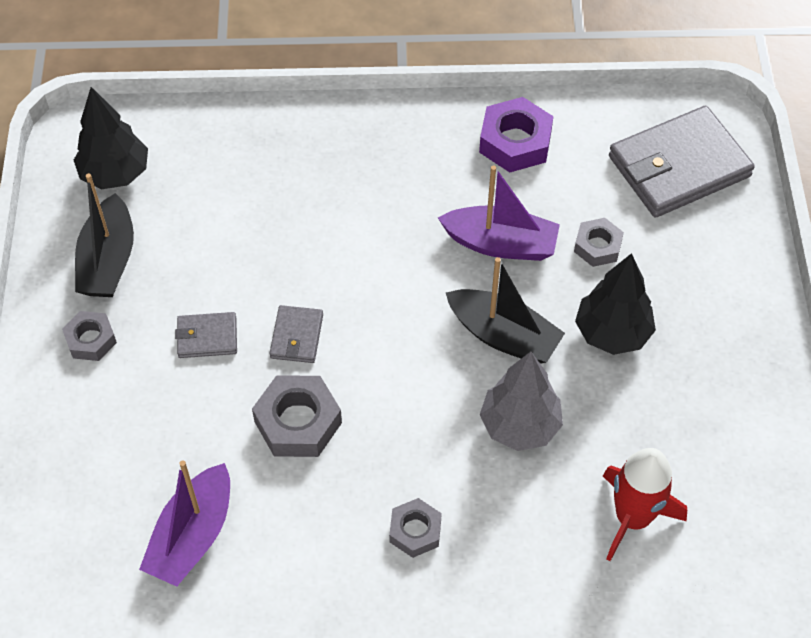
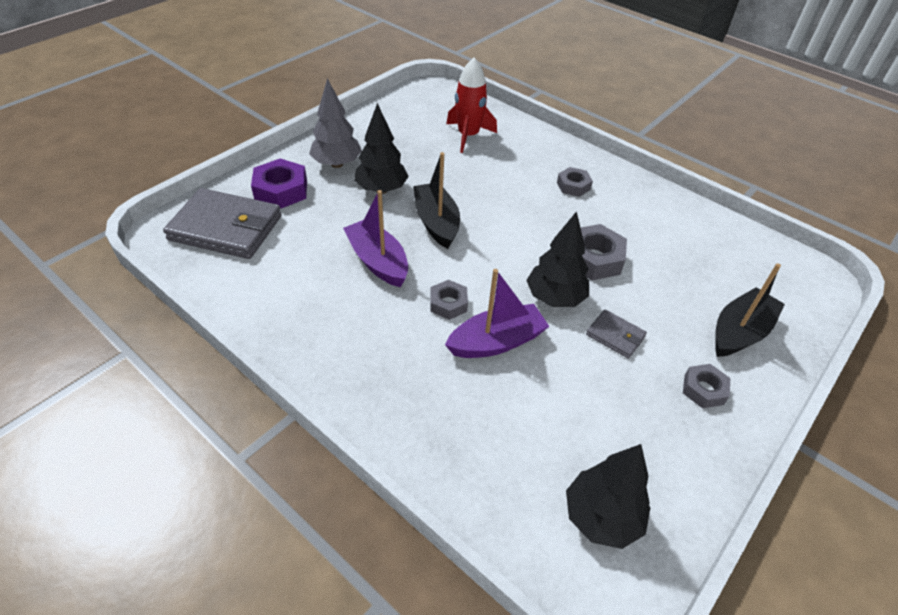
camera: 140 degrees left, 10 degrees down
black boat [75,173,134,297] -> black boat moved to [715,263,785,357]
purple boat [139,460,230,587] -> purple boat moved to [445,269,549,358]
grey wallet [269,305,323,363] -> black tree [526,211,589,307]
purple nut [479,97,553,173] -> purple nut moved to [251,158,307,209]
grey tree [480,352,563,451] -> grey tree moved to [309,78,362,168]
grey nut [574,218,624,267] -> grey nut moved to [430,280,468,320]

